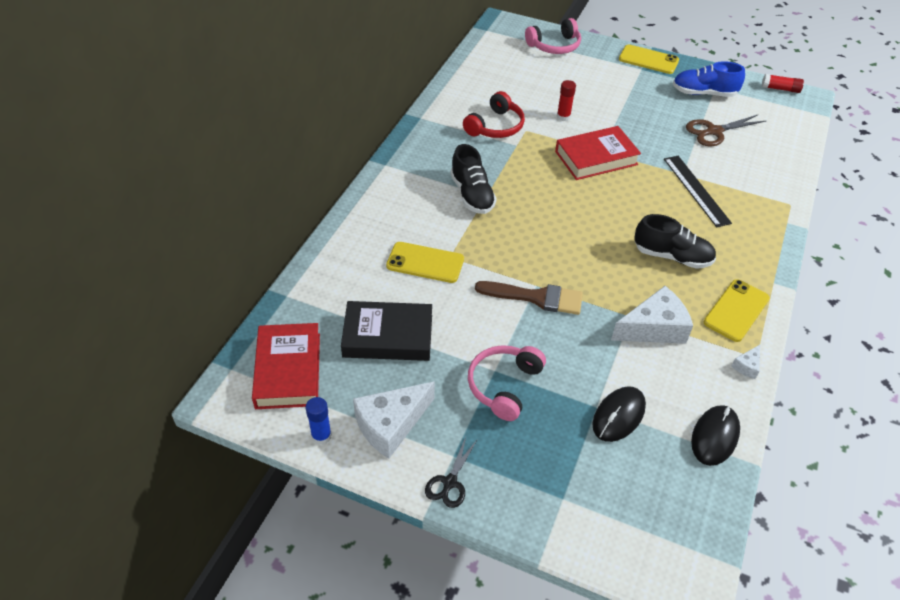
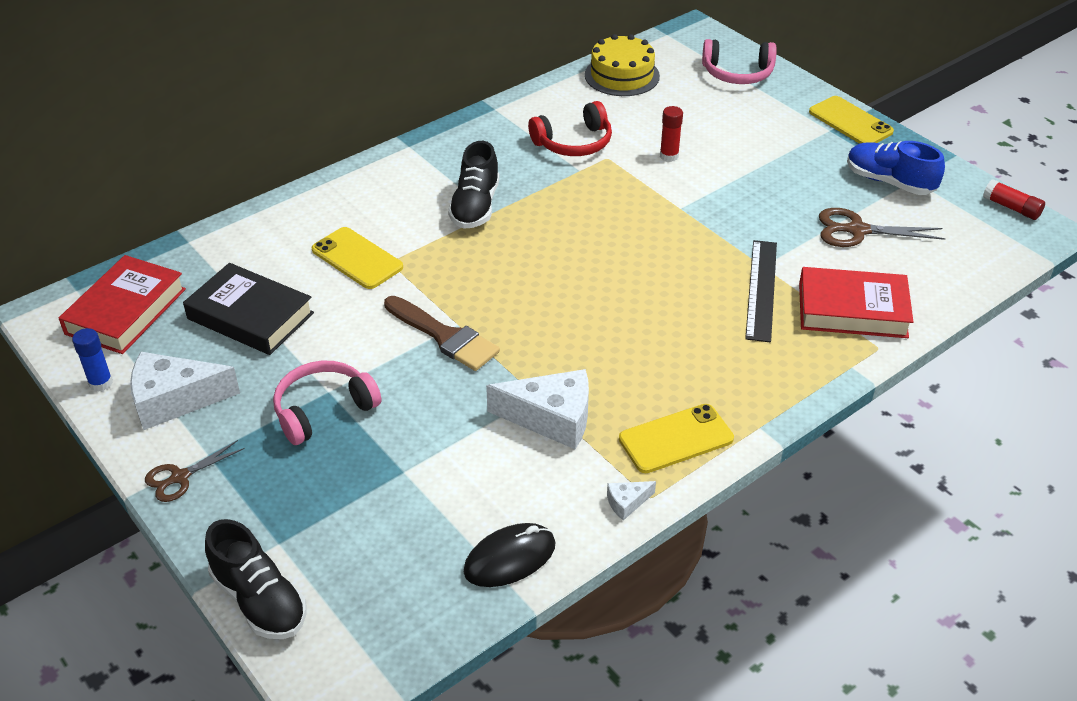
camera: 30 degrees right, 5 degrees down
black scissors [425,437,477,508] -> brown scissors [145,440,245,502]
red book [555,126,641,180] -> red book moved to [799,267,914,338]
black mouse [592,386,646,442] -> none
black shoe [634,214,716,269] -> black shoe moved to [205,519,307,639]
none -> yellow cake [585,34,660,96]

